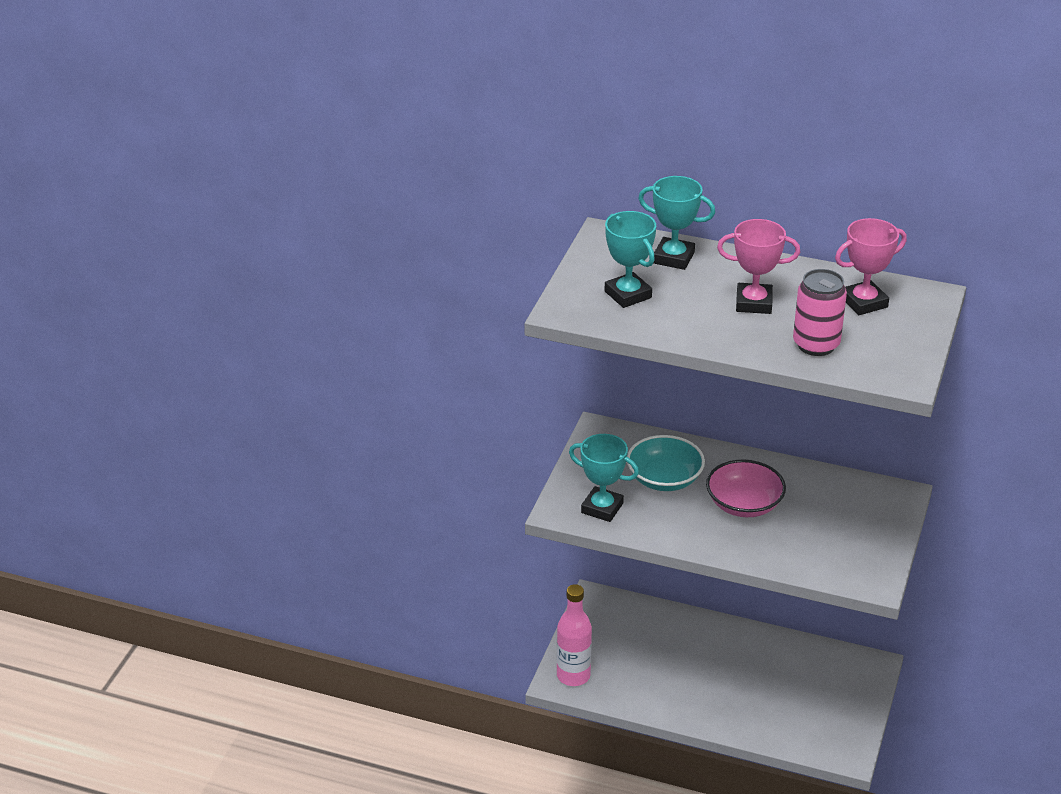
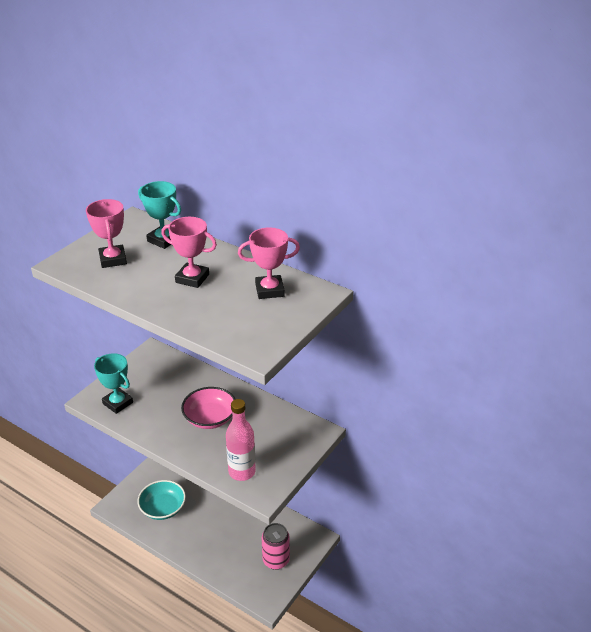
camera: 15 degrees right, 0 degrees up
pink bottle [557,584,592,686] -> pink bottle moved to [226,399,256,481]
turquoise trophy [604,211,656,308] -> pink trophy [86,199,127,268]
turquoise bowl [627,435,705,491] -> turquoise bowl moved to [137,480,186,520]
pink can [793,269,847,356] -> pink can moved to [262,523,290,570]

